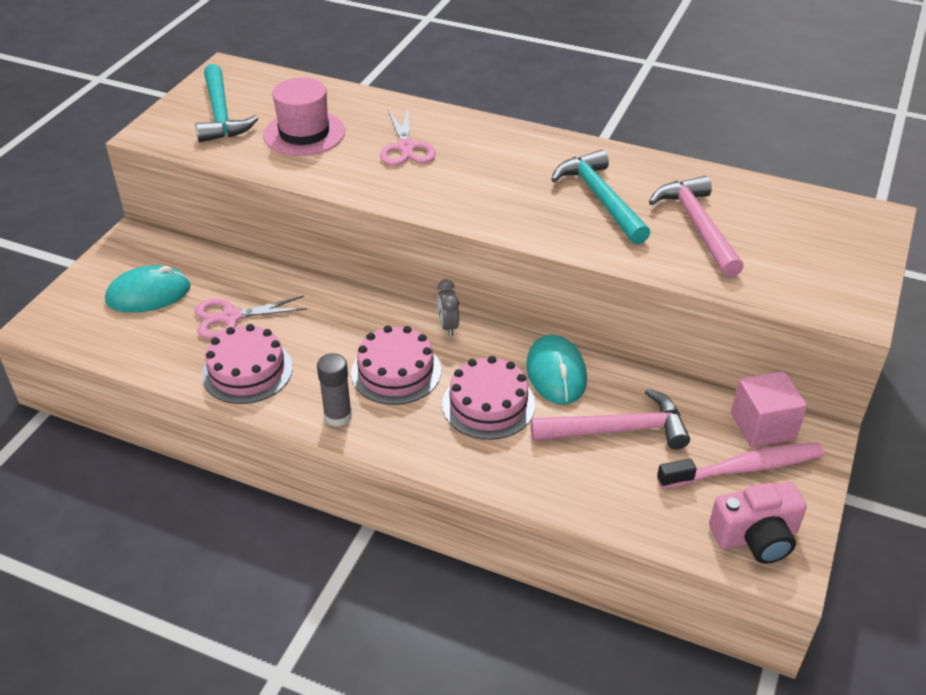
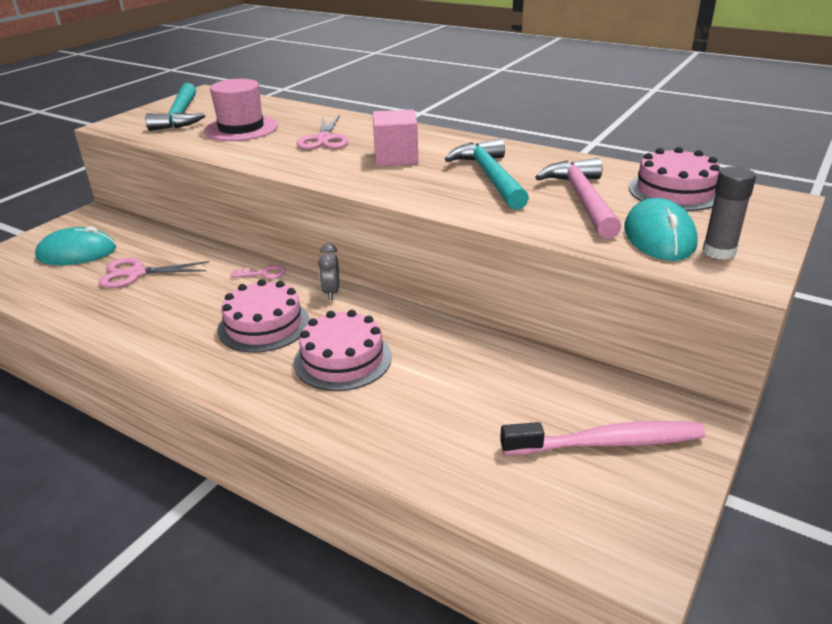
camera: 10 degrees right, 10 degrees down
pink cake [202,324,293,404] -> pink cake moved to [629,147,721,211]
grey glue stick [317,353,352,426] -> grey glue stick moved to [702,167,756,260]
turquoise mouse [526,335,587,404] -> turquoise mouse moved to [624,198,698,261]
pink hammer [530,388,690,449] -> none
pink camera [709,482,807,564] -> none
pink cube [731,371,807,448] -> pink cube moved to [372,109,418,166]
none -> pink key [230,265,286,279]

